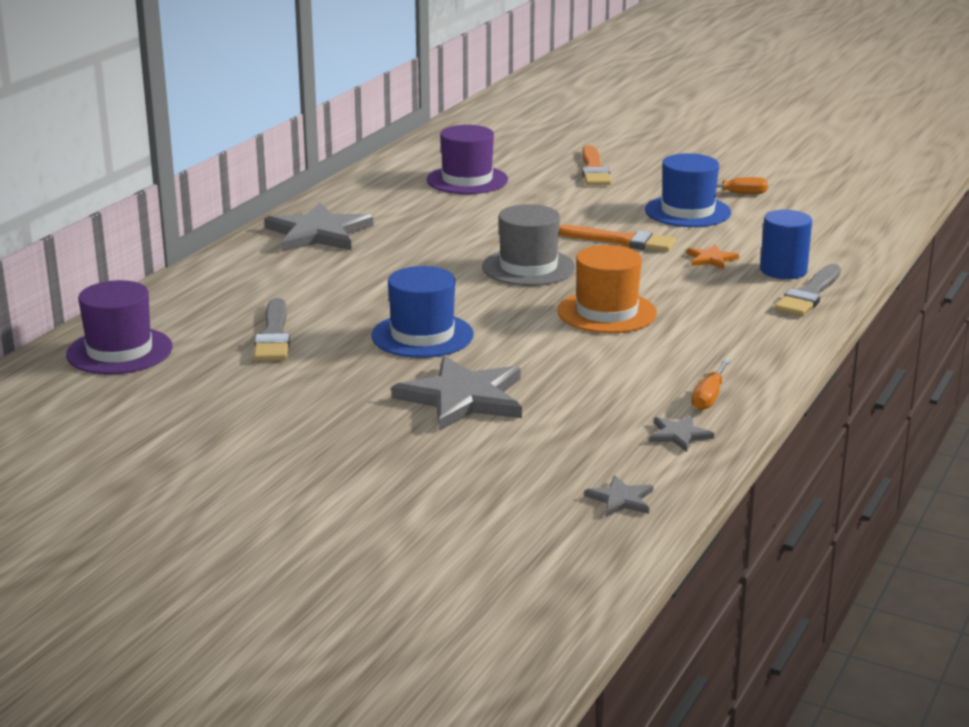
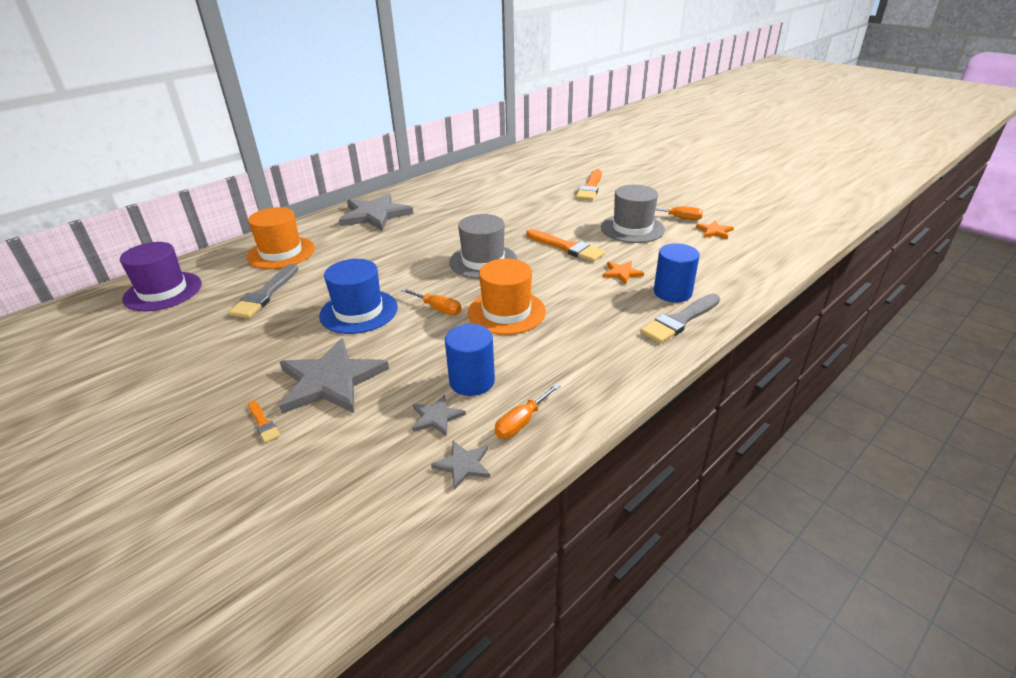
camera: 20 degrees right, 10 degrees up
purple hat [427,125,508,194] -> none
grey star [584,475,653,516] -> grey star moved to [412,395,466,436]
blue hat [645,153,731,227] -> grey hat [601,185,665,243]
none -> orange hat [247,207,315,269]
none -> orange brush [248,401,281,443]
none -> orange screwdriver [401,288,461,315]
none -> blue cylinder [445,324,495,396]
none -> orange star [696,220,734,240]

